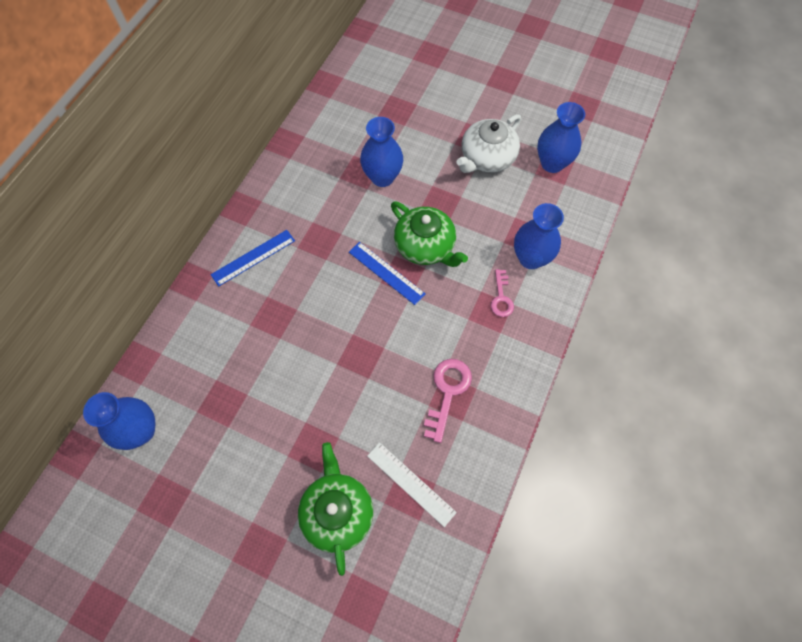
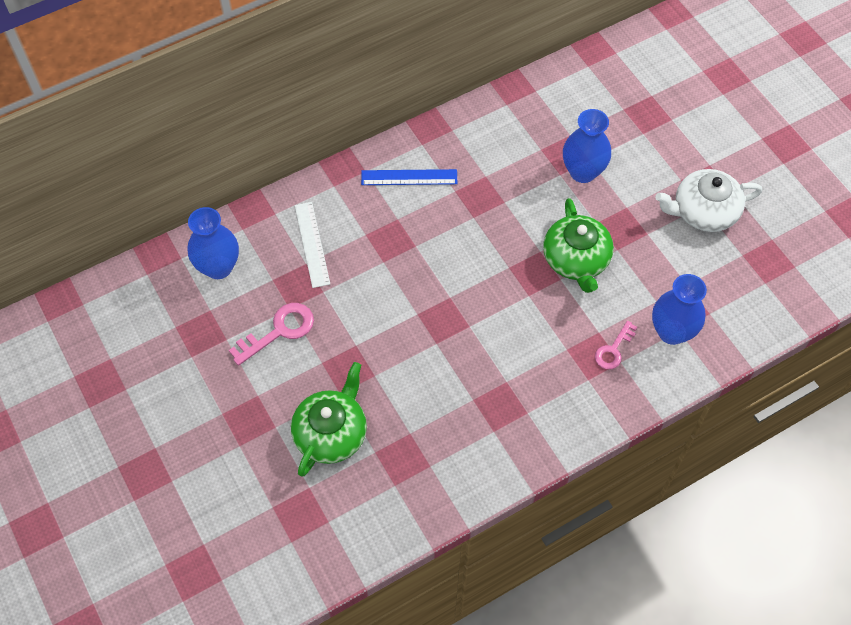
camera: 35 degrees right, 5 degrees down
blue ruler [349,242,425,305] -> none
white ruler [367,442,457,527] -> white ruler moved to [295,202,330,288]
pink key [424,359,472,443] -> pink key moved to [229,303,314,366]
blue vase [537,102,585,173] -> none

